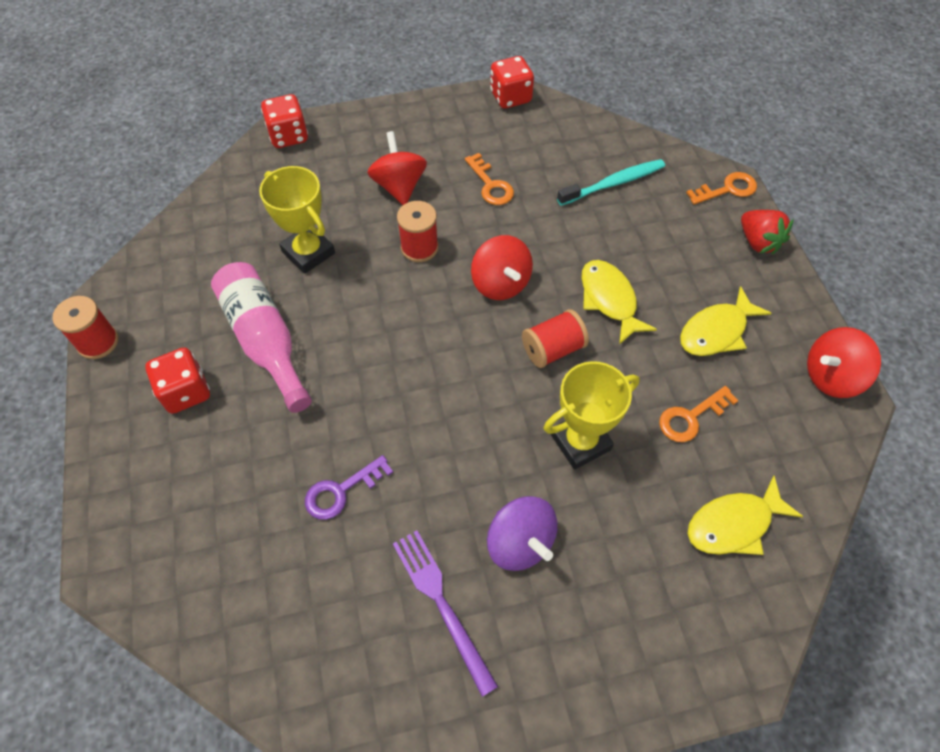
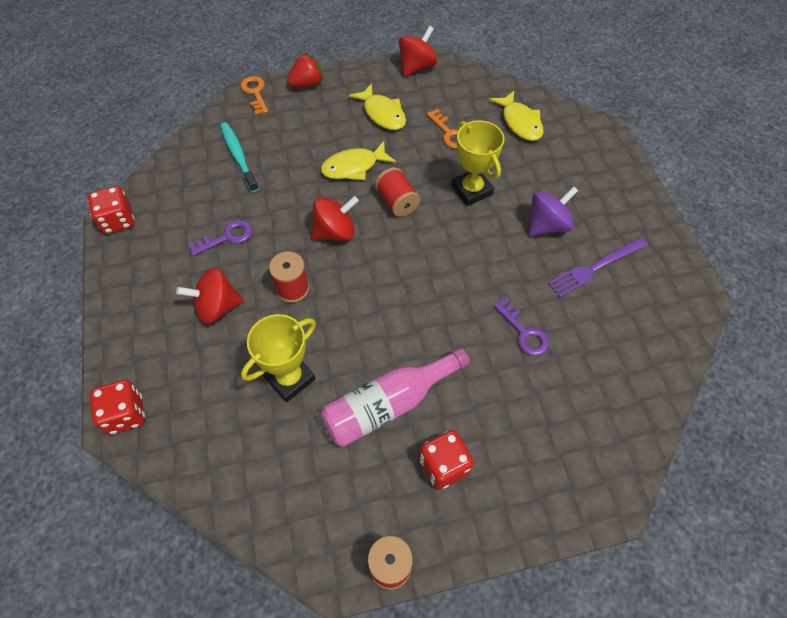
camera: 90 degrees left, 0 degrees up
orange key [465,153,514,205] -> purple key [188,220,252,256]
red spinning top [807,327,881,398] -> red spinning top turned 120 degrees counterclockwise [399,26,437,77]

